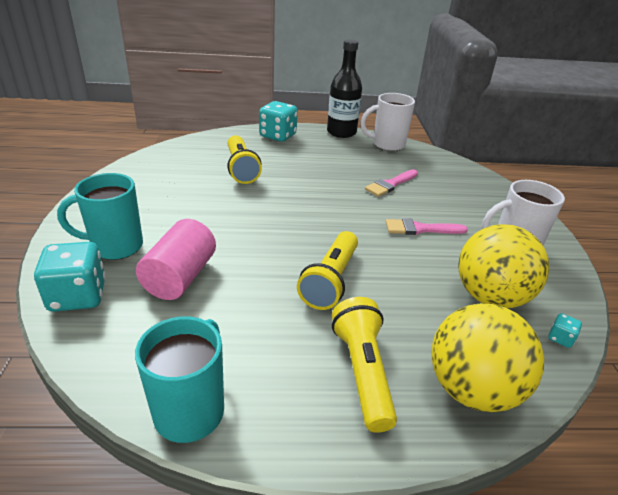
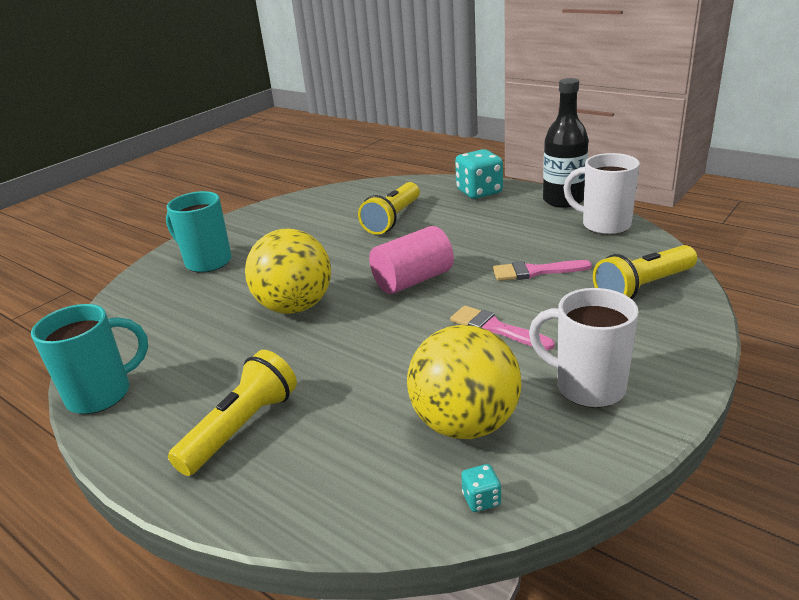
camera: 45 degrees right, 5 degrees down
turquoise dice [34,242,106,312] -> none
pink cylinder [136,219,216,300] -> pink cylinder moved to [369,226,454,294]
yellow flashlight [297,231,358,310] -> yellow flashlight moved to [593,245,697,299]
yellow ball [431,303,544,412] -> yellow ball moved to [245,229,331,314]

